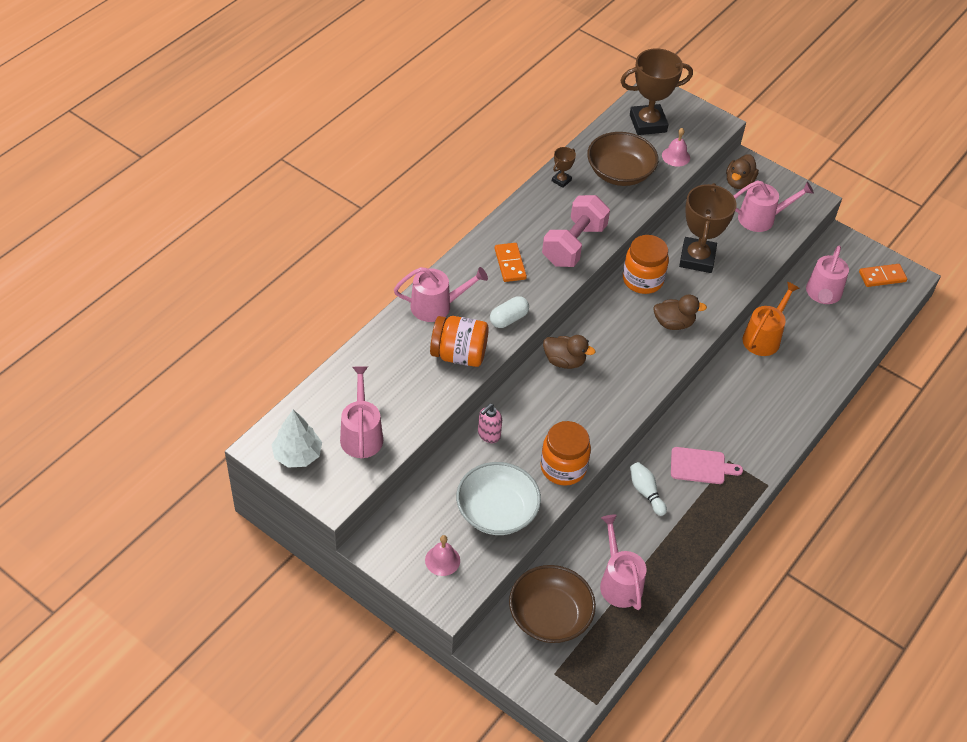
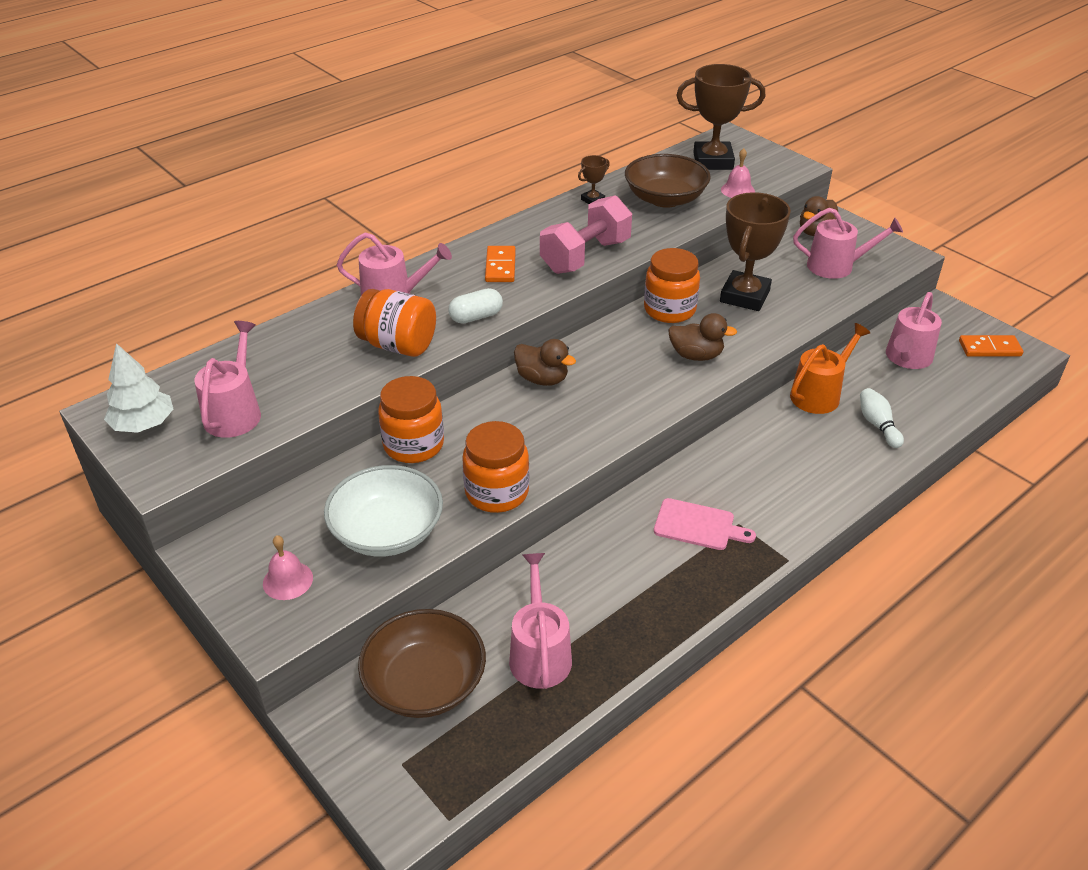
camera: 15 degrees right, 10 degrees down
pink soap dispenser [478,404,502,443] -> orange jar [378,376,444,463]
white bowling pin [630,462,667,516] -> white bowling pin moved to [860,388,904,448]

